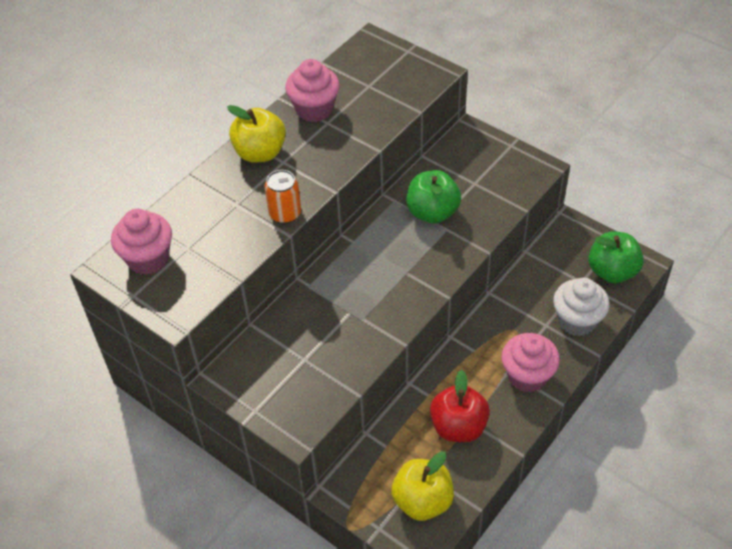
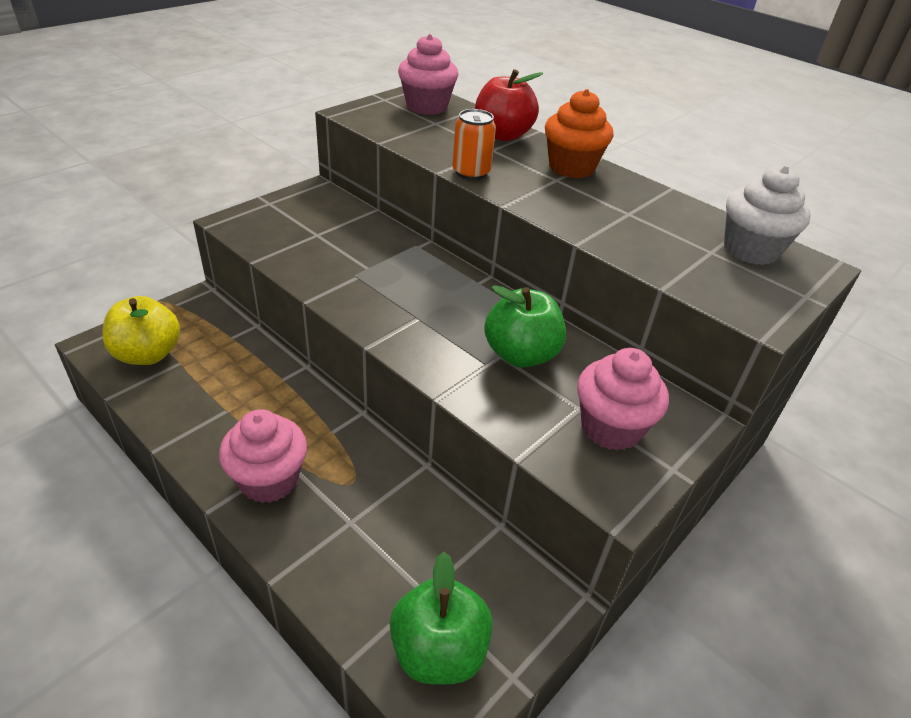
camera: 90 degrees right, 10 degrees down
yellow apple [227,105,286,163] -> orange cupcake [545,89,613,178]
pink cupcake [285,59,340,122] -> pink cupcake moved to [577,348,669,451]
red apple [430,370,490,442] -> red apple moved to [475,69,543,141]
white cupcake [553,278,609,336] -> white cupcake moved to [724,165,811,265]

